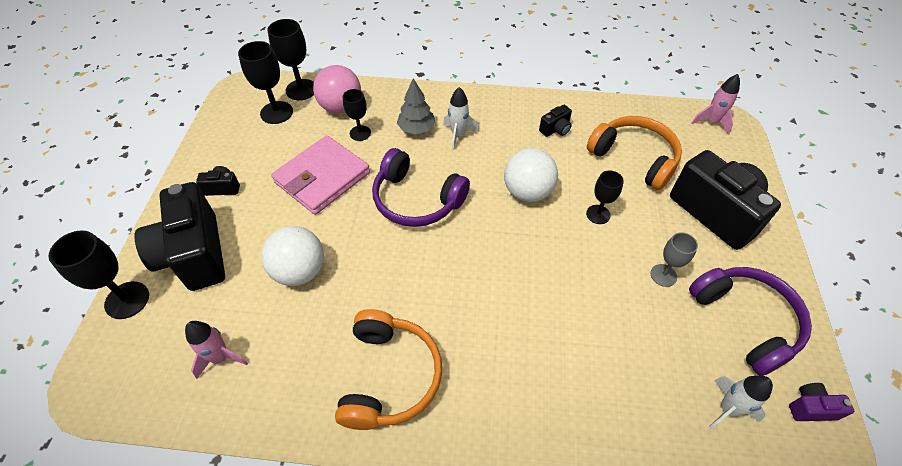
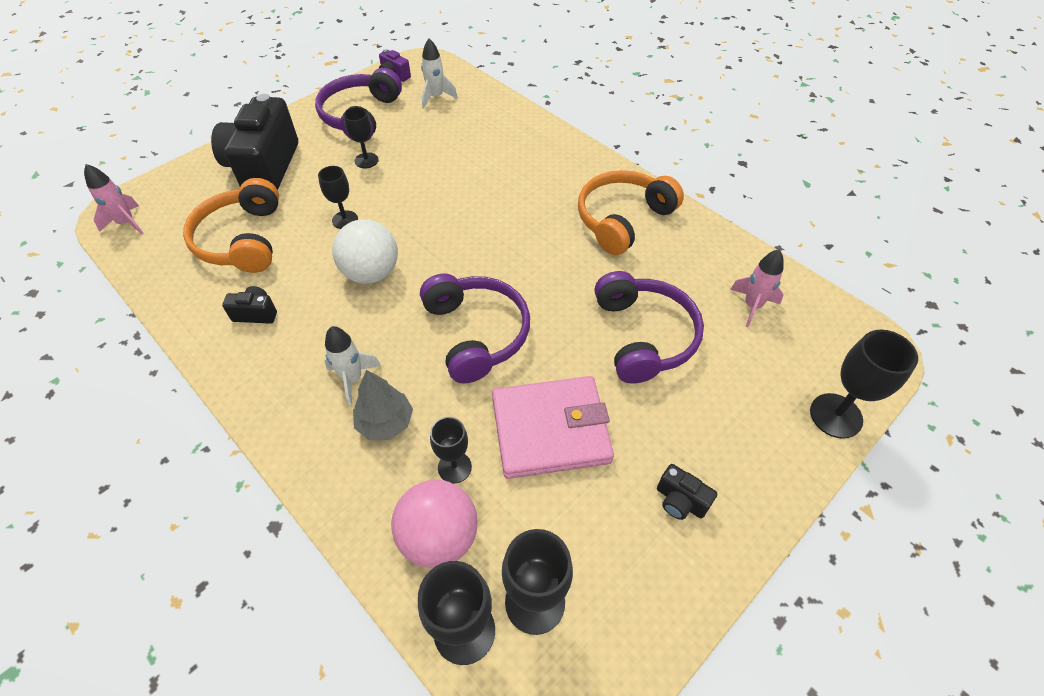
camera: 140 degrees left, 0 degrees up
black camera [134,182,225,291] -> none
white ball [262,226,324,286] -> purple headphones [595,271,704,384]
grey goblet [651,232,698,287] -> black goblet [343,107,379,168]

